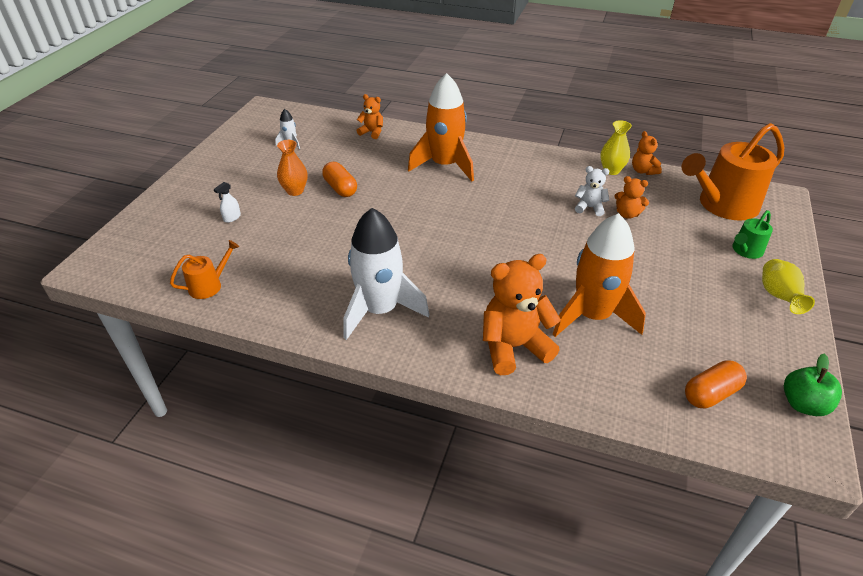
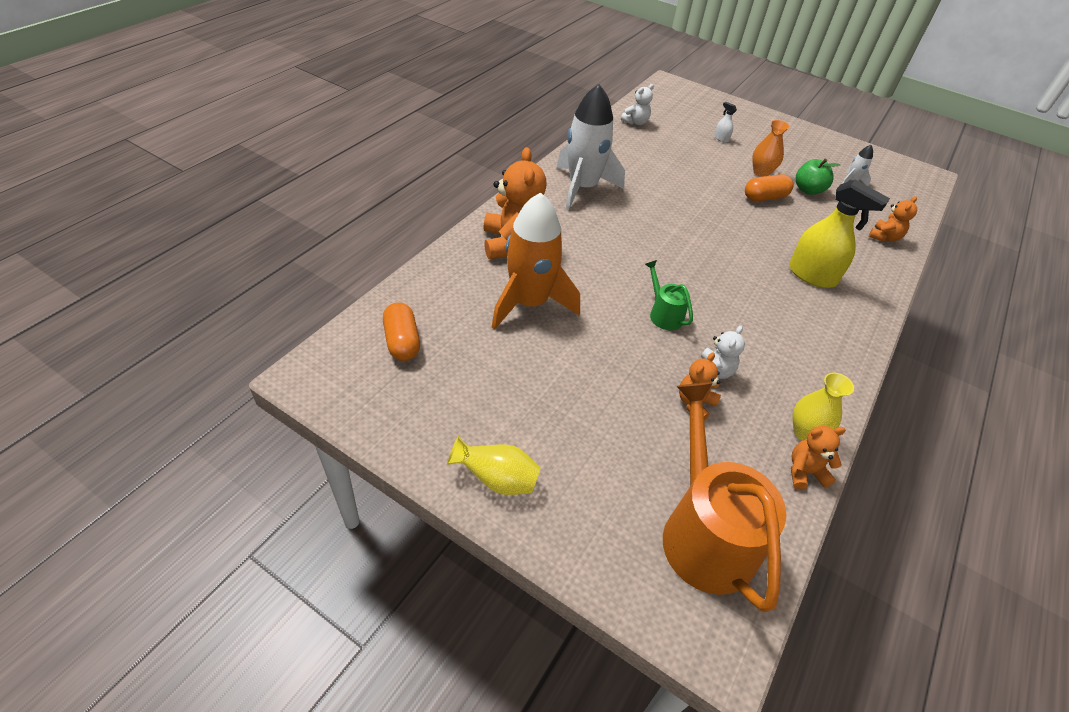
camera: 100 degrees right, 5 degrees up
orange watering can [170,240,239,299] -> white teddy bear [621,84,654,125]
orange rocket [408,73,474,181] -> yellow spray bottle [789,179,890,288]
green watering can [732,210,773,259] -> green watering can moved to [645,260,693,330]
green apple [784,353,842,416] -> green apple moved to [796,159,840,195]

